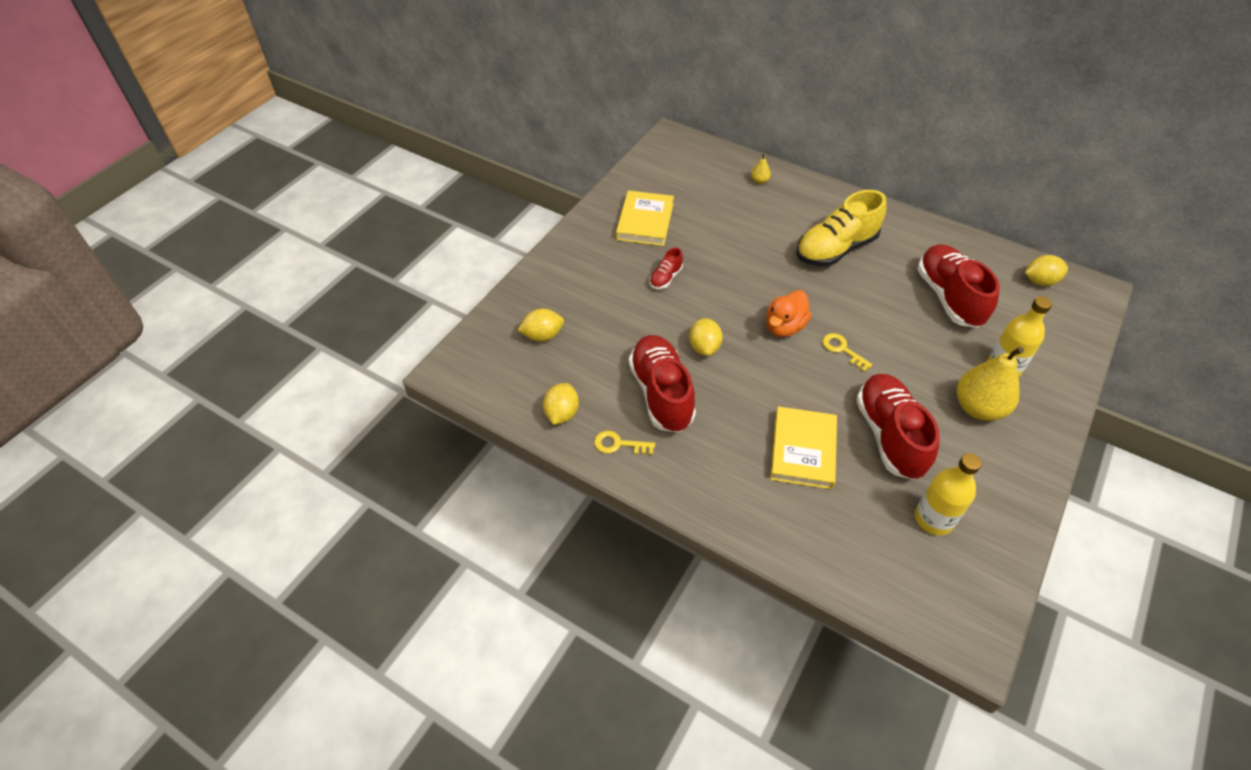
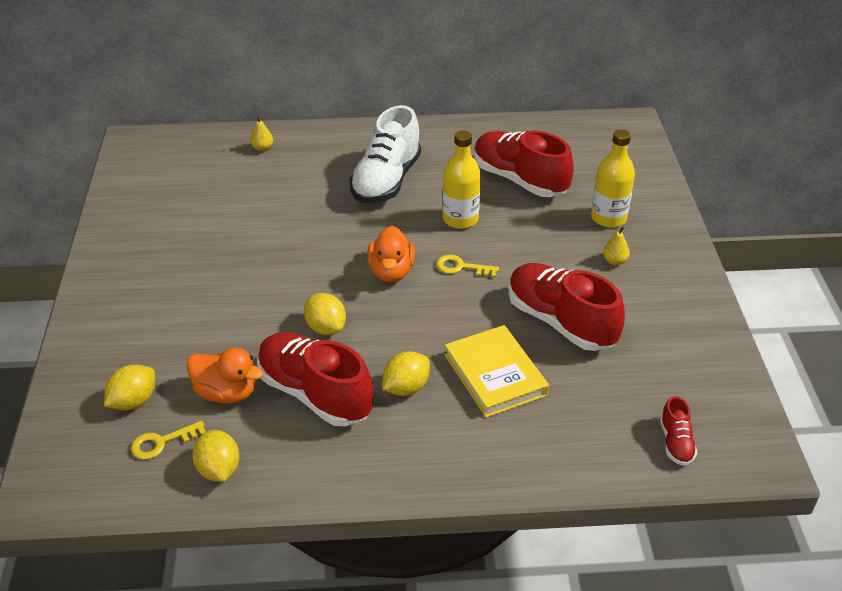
camera: 35 degrees left, 10 degrees down
yellow key [594,431,655,455] -> yellow key moved to [131,421,206,460]
yellow book [616,190,674,246] -> none
red shoe [649,248,683,289] -> red shoe moved to [660,396,697,466]
yellow shoe [796,190,887,267] -> white shoe [349,105,421,203]
yellow bottle [915,453,982,535] -> yellow bottle moved to [442,131,481,229]
yellow pear [957,347,1024,421] -> yellow pear [603,226,630,265], size x0.43
yellow lemon [1025,255,1068,286] -> yellow lemon moved to [382,351,430,396]
none -> orange duck [186,348,263,404]

